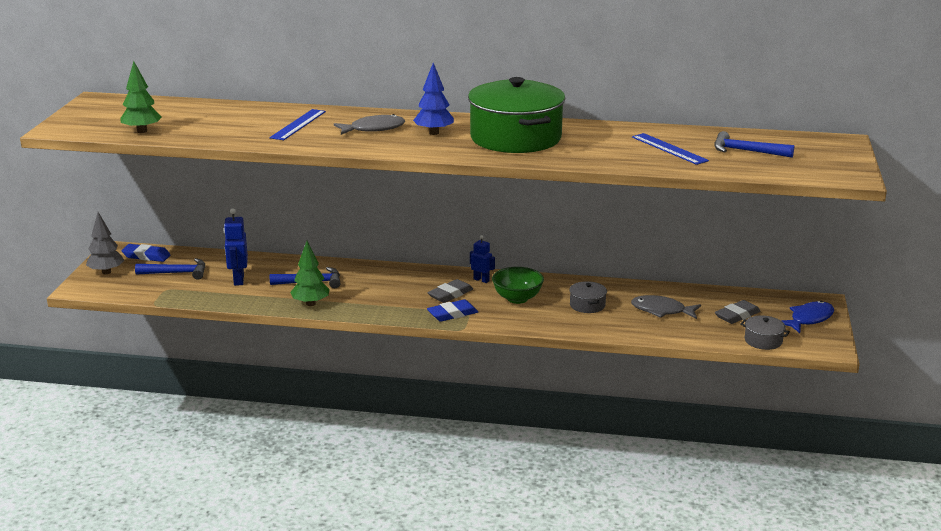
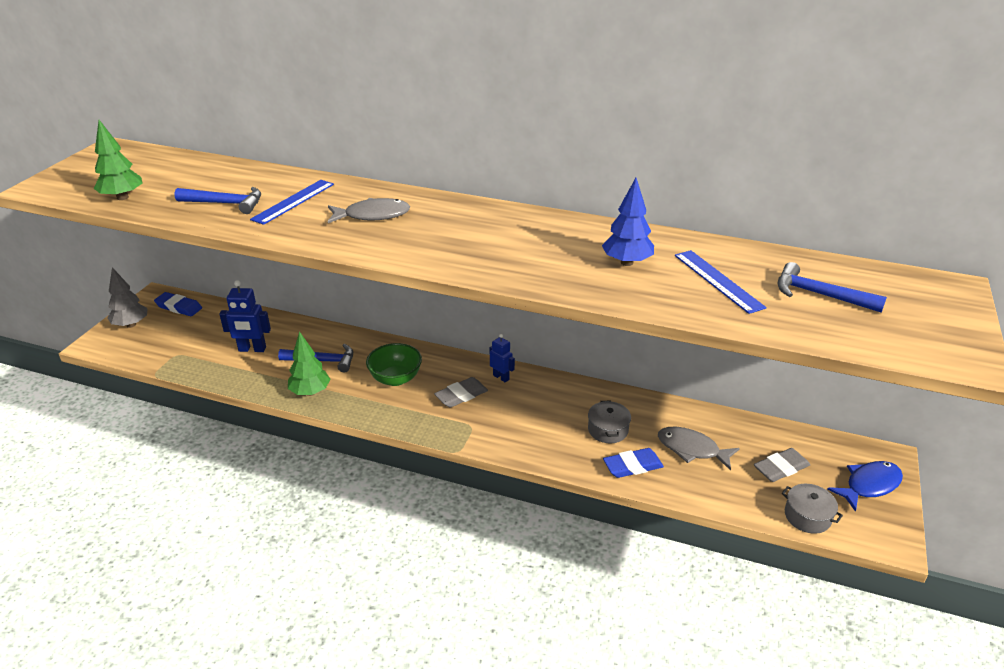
camera: 10 degrees right, 10 degrees up
blue hammer [135,258,205,280] -> blue hammer moved to [174,187,261,214]
blue robot [223,208,248,286] -> blue robot turned 90 degrees counterclockwise [219,280,271,352]
blue tree [413,63,454,135] -> blue tree moved to [602,178,654,266]
blue eraser [427,299,478,322] -> blue eraser moved to [603,448,664,478]
green pot [468,77,565,153] -> none
green bowl [492,267,544,304] -> green bowl moved to [366,343,422,386]

